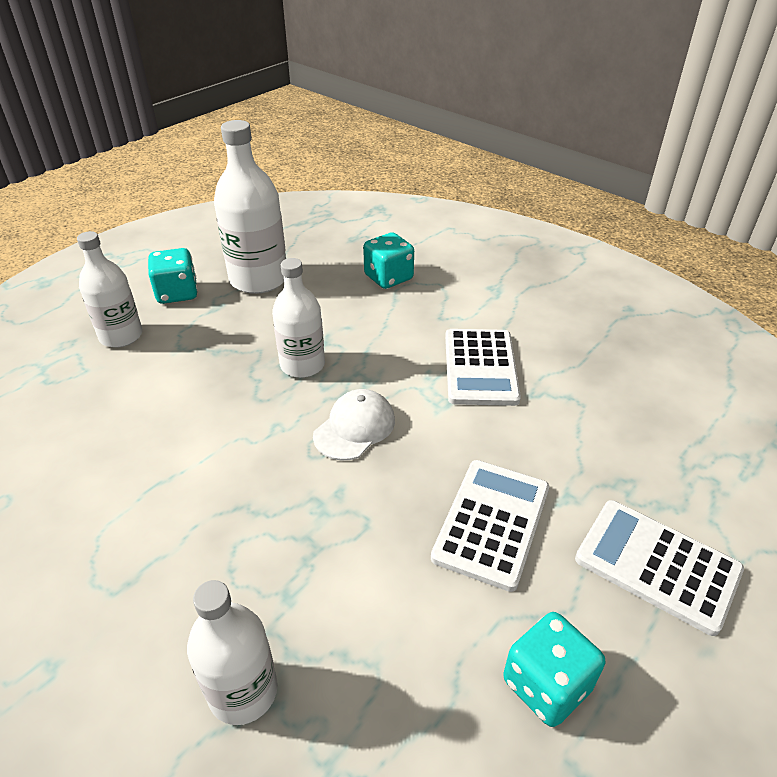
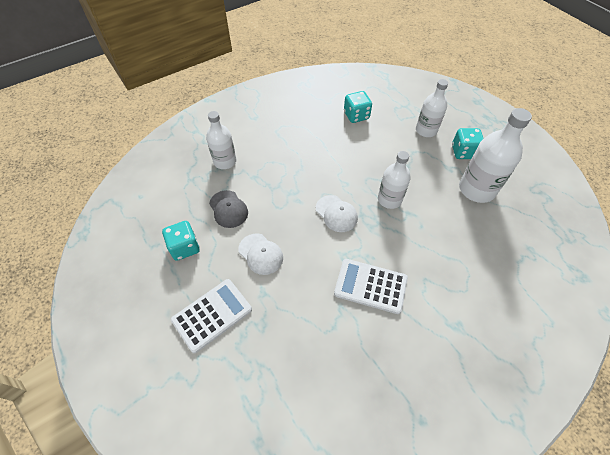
camera: 105 degrees right, 15 degrees up
turquoise dice [363,232,414,289] -> turquoise dice moved to [344,91,372,123]
white calculator [431,460,549,592] -> white cap [238,233,283,275]
none -> grey cap [209,190,248,228]

